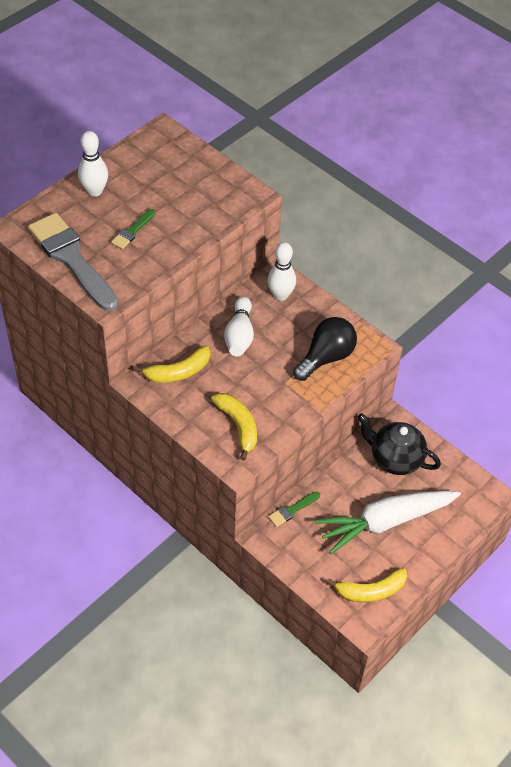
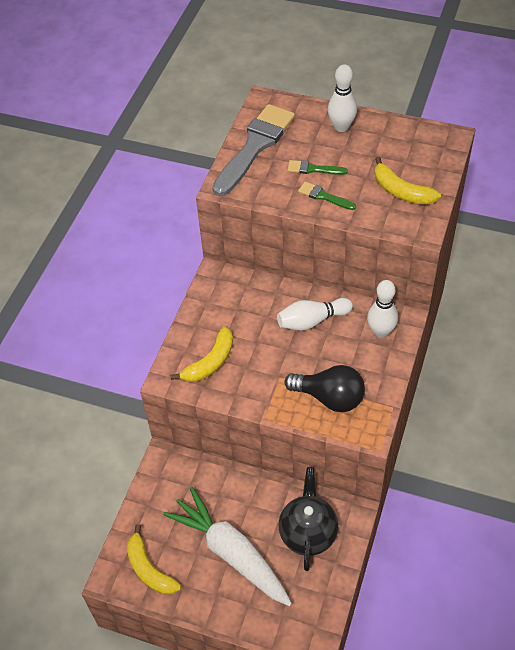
camera: 70 degrees right, 0 degrees up
yellow banana [134,346,210,383] -> yellow banana moved to [375,157,441,205]
green brush [268,491,320,527] -> green brush moved to [298,182,356,210]

